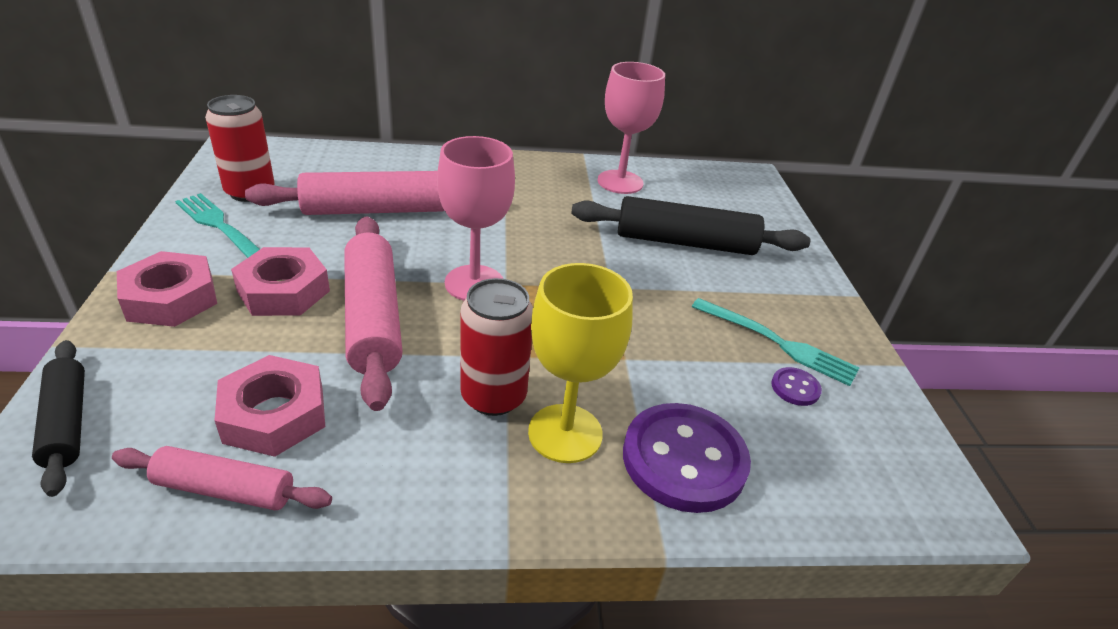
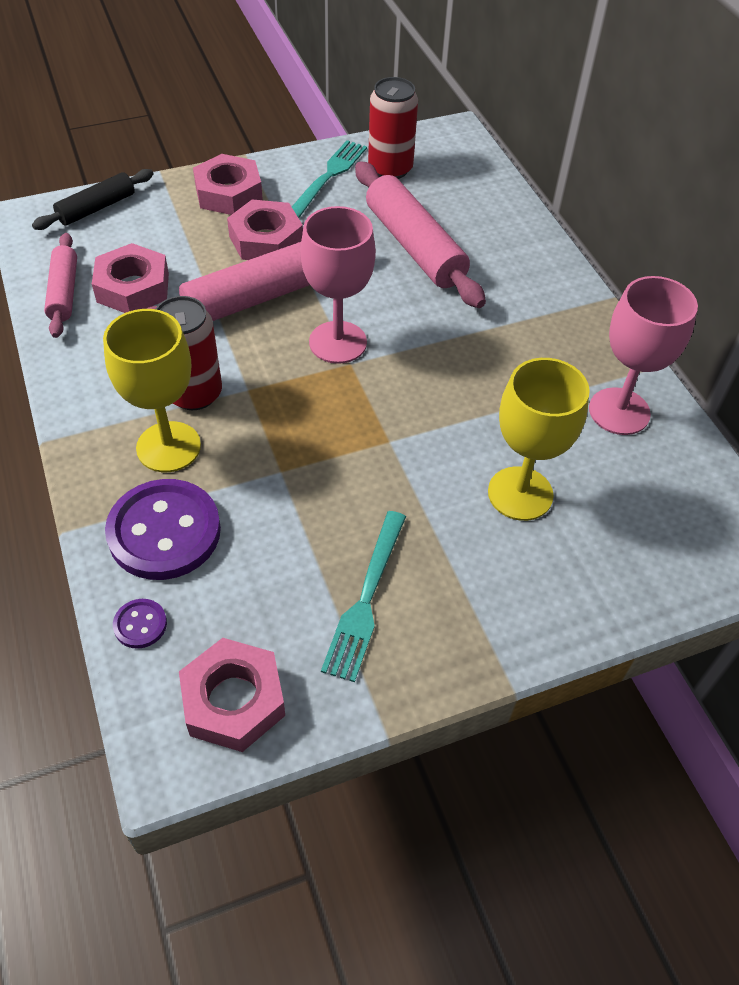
camera: 75 degrees right, 15 degrees up
black rolling pin [571,196,810,255] -> yellow goblet [488,358,590,521]
purple button [771,367,822,406] -> purple button moved to [113,599,167,649]
none -> pink nut [179,638,285,752]

